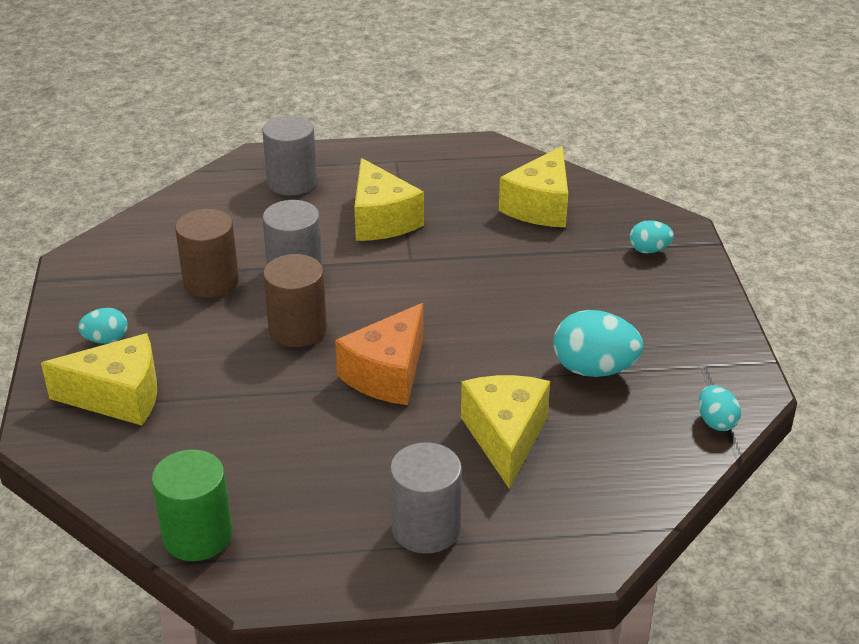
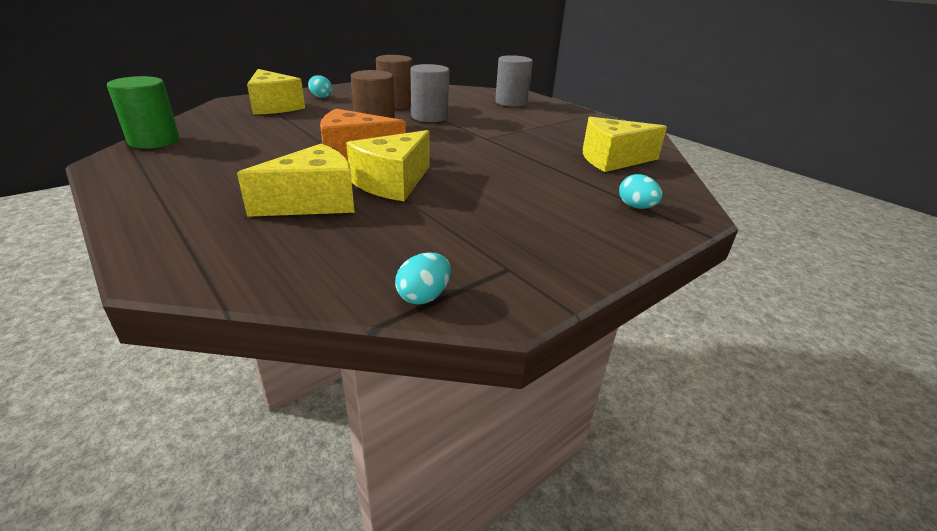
camera: 55 degrees right, 5 degrees down
yellow cheese [354,158,424,241] -> yellow cheese moved to [346,130,429,201]
grey cylinder [390,442,462,554] -> none
turquoise egg [553,310,644,377] -> none

